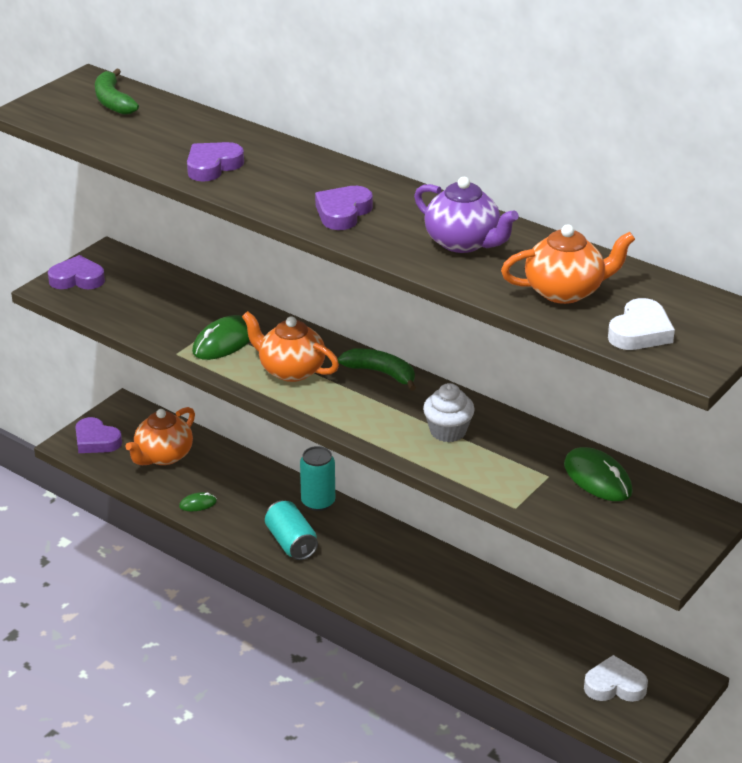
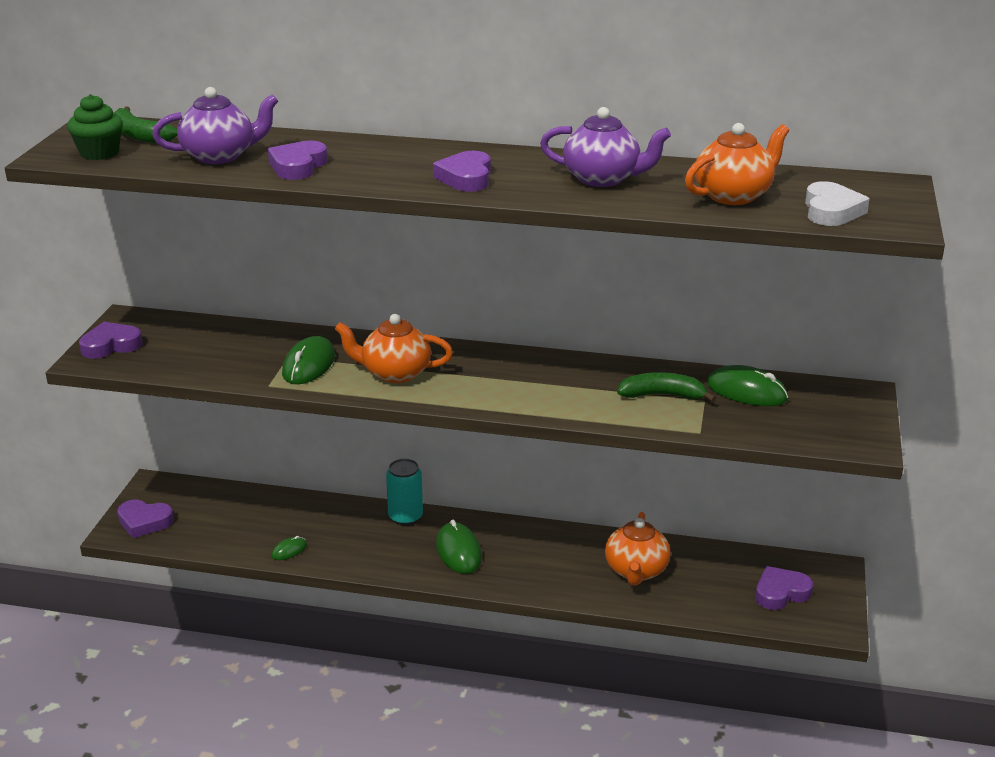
camera: 25 degrees left, 5 degrees down
orange teapot [125,407,195,465] -> orange teapot moved to [605,512,671,586]
turquoise can [265,501,318,560] -> none
green banana [337,348,416,391] -> green banana moved to [617,372,716,402]
white cupcake [423,383,475,442] -> none
white heart [584,655,648,702] -> purple heart [755,566,813,610]
none -> green cupcake [67,94,123,160]
none -> purple teapot [152,87,278,164]
none -> green mouse [436,519,482,574]

